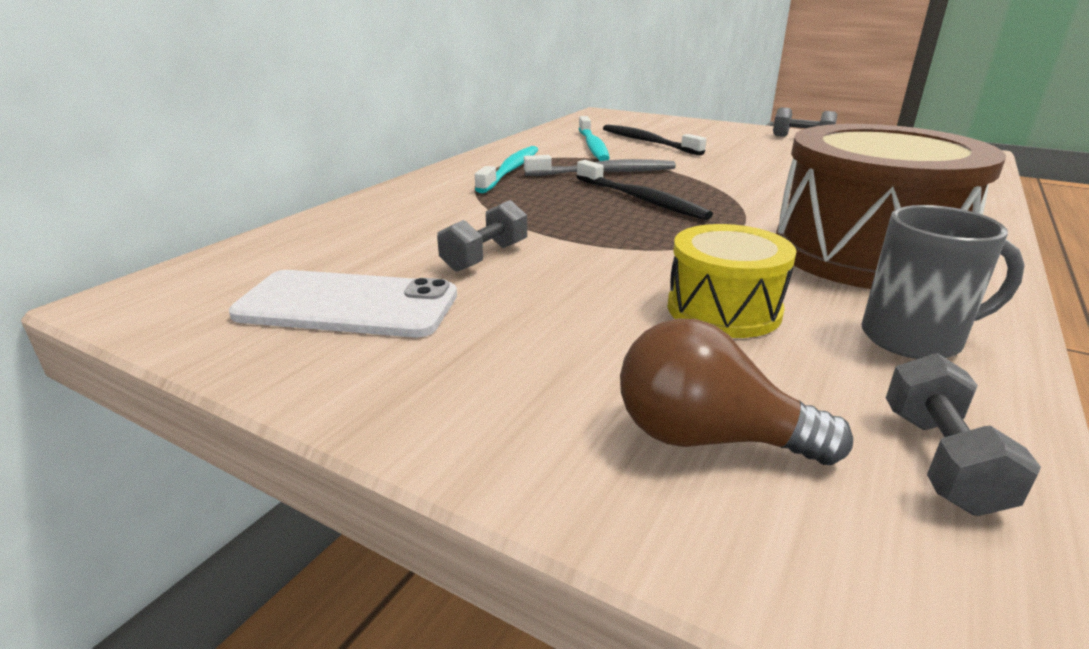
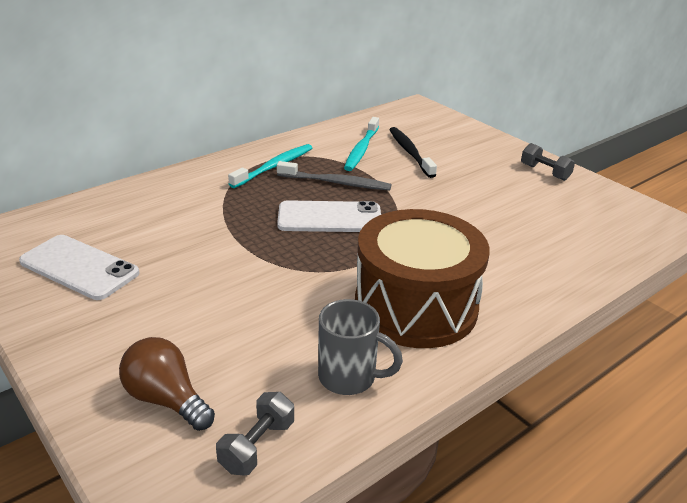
camera: 20 degrees right, 5 degrees up
grey dumbbell [437,200,527,272] -> none
black toothbrush [576,160,713,220] -> white phone [277,200,381,232]
yellow drum [668,224,796,338] -> none

